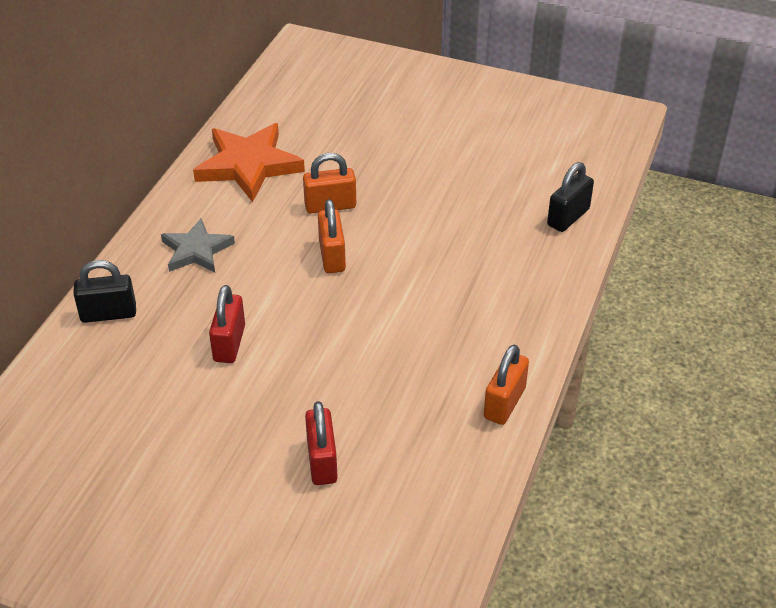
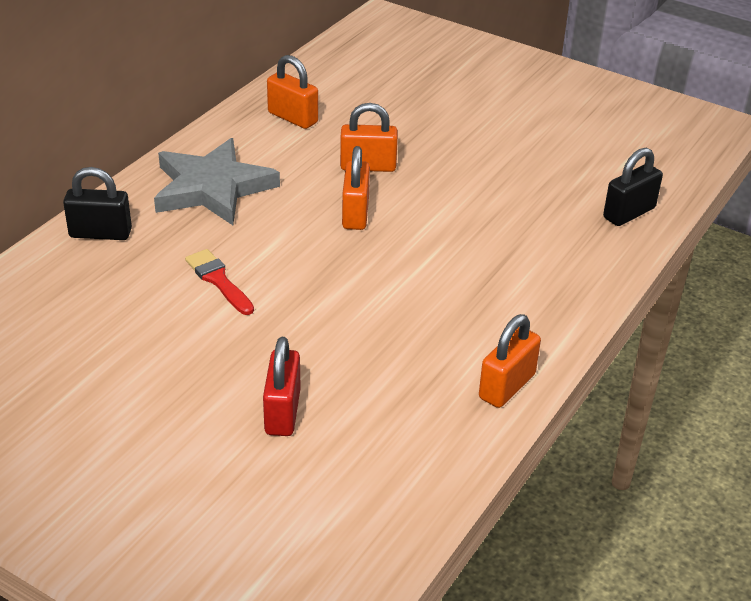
camera: 10 degrees right, 5 degrees down
grey star [161,218,235,272] -> grey star [154,138,280,225], size x1.59
orange star [193,123,305,202] -> orange padlock [267,55,318,129]
red padlock [209,285,245,363] -> red brush [185,249,254,315]

